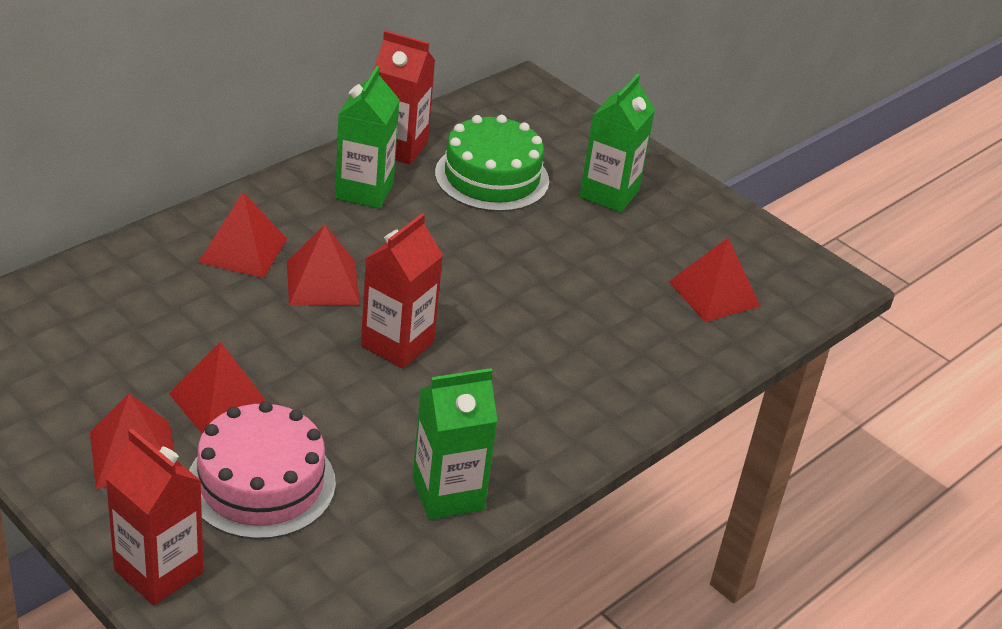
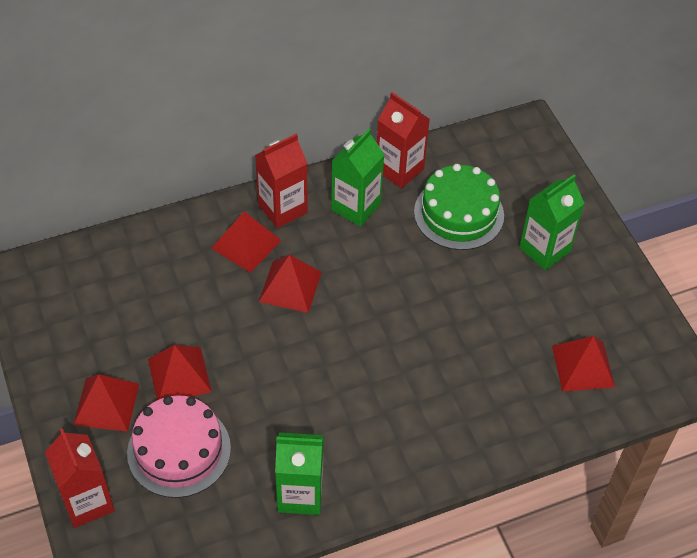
camera: 25 degrees right, 15 degrees up
red carton [361,214,443,368] -> red carton moved to [255,134,308,228]

